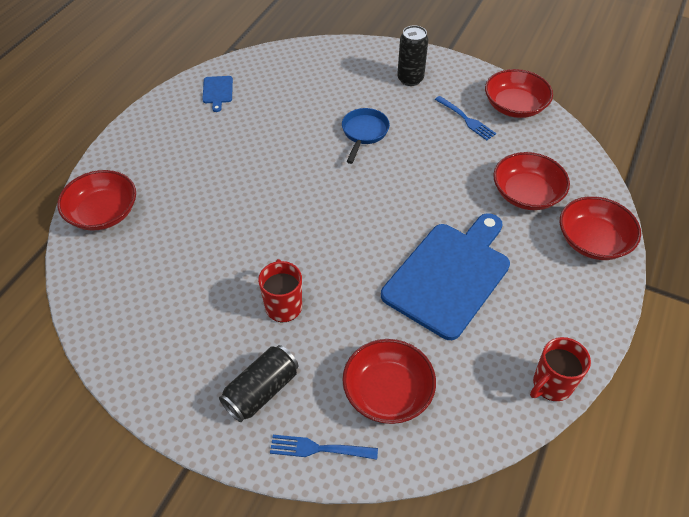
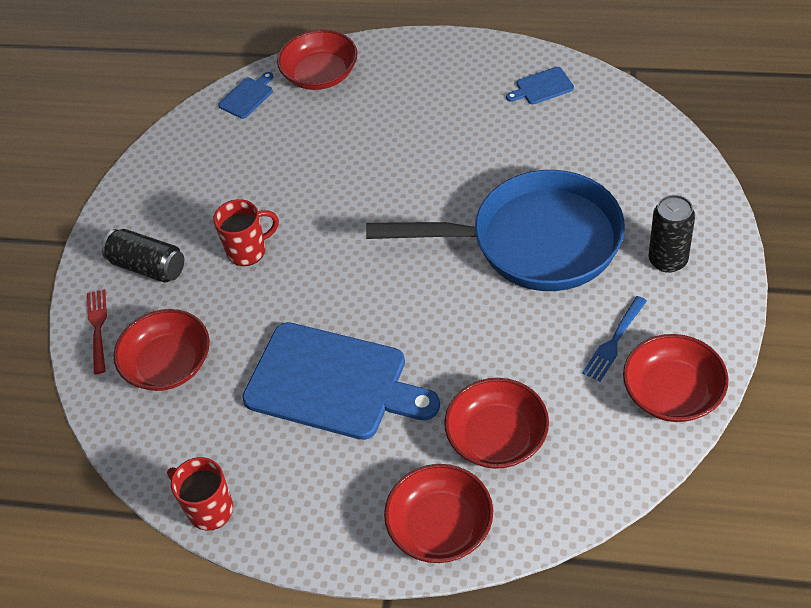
camera: 80 degrees right, 0 degrees up
blue fork [270,435,378,460] -> red fork [87,289,107,374]
blue pan [342,108,390,164] -> blue pan [366,170,625,291], size x2.29
none -> blue cutting board [218,72,273,119]

